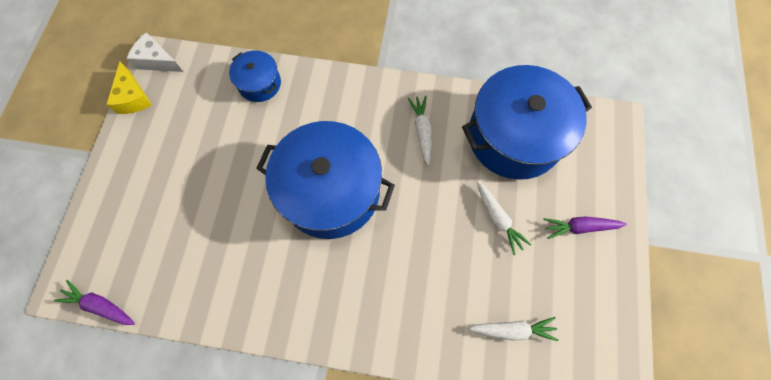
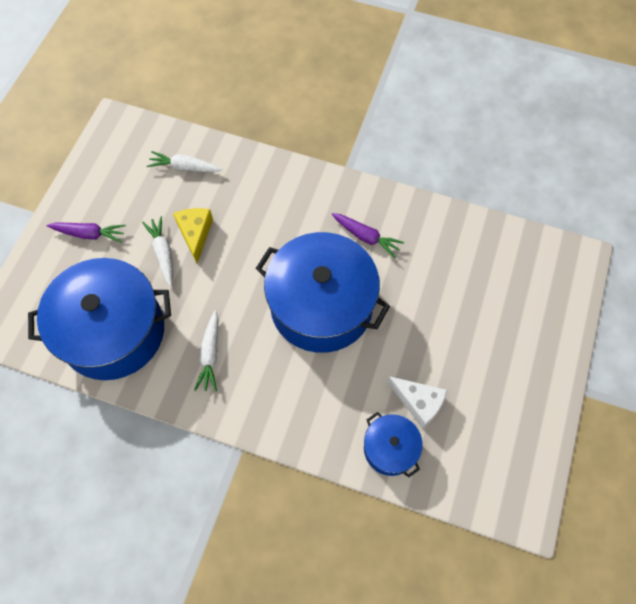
camera: 170 degrees left, 5 degrees down
purple carrot [54,280,135,325] -> purple carrot moved to [331,213,404,258]
yellow cheese [106,62,152,114] -> yellow cheese moved to [173,208,213,263]
white cheese [127,32,183,72] -> white cheese moved to [387,376,447,429]

